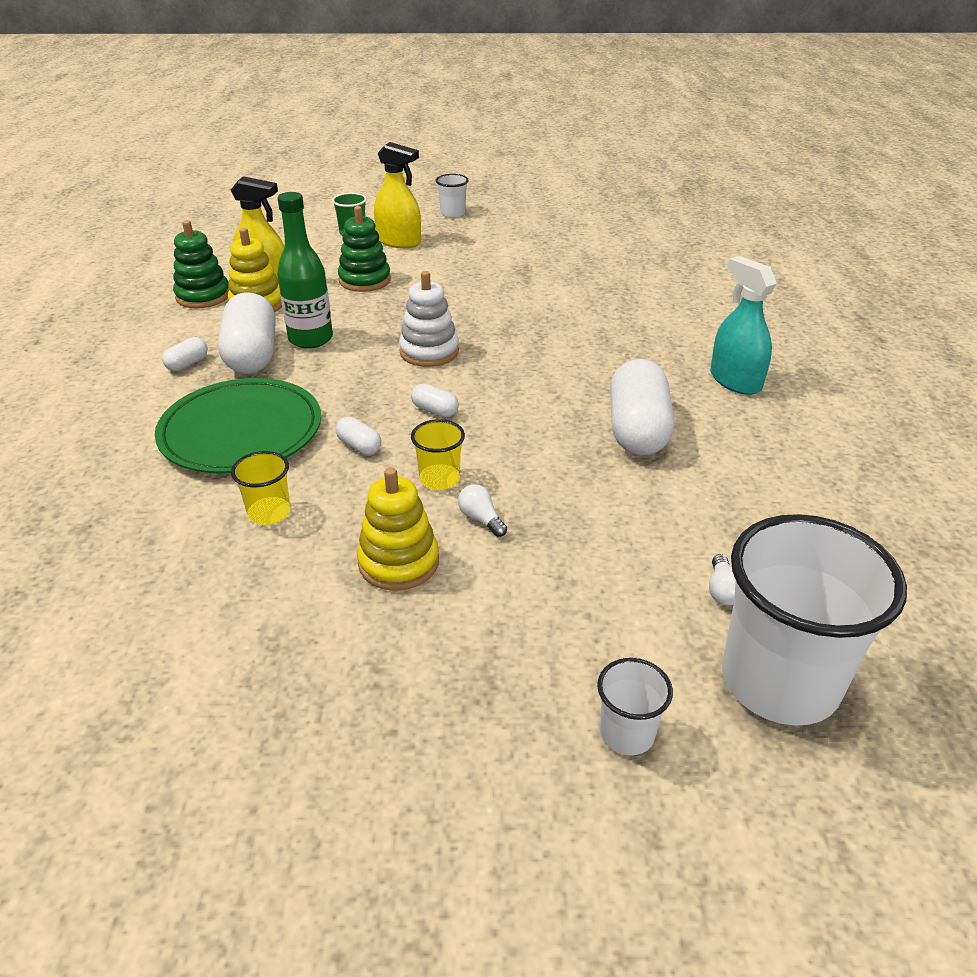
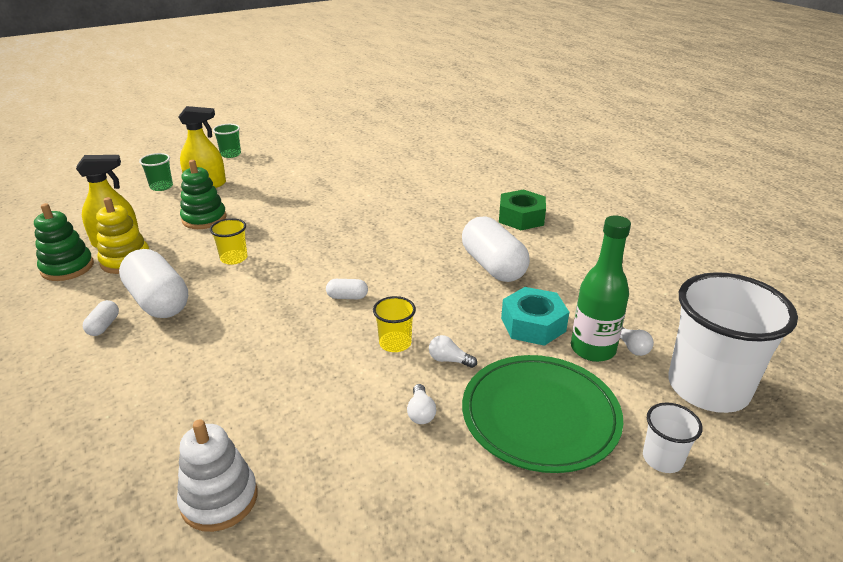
camera: 30 degrees left, 5 degrees down
green plate [155,378,321,473] -> green plate moved to [462,355,623,473]
yellow cup [231,451,291,525] -> yellow cup moved to [210,218,248,265]
green bottle [277,192,333,349] -> green bottle moved to [571,216,631,362]
white capsule [336,417,381,455] -> none
yellow stacking toy [357,467,439,591] -> white light bulb [407,384,436,424]
white stacking toy [399,271,459,367] -> white stacking toy moved to [177,419,257,532]
white cup [436,174,469,218] -> green cup [213,124,241,158]
turquoise spray bottle [710,256,777,395] -> green nut [499,190,546,230]
none -> turquoise nut [501,287,569,346]

